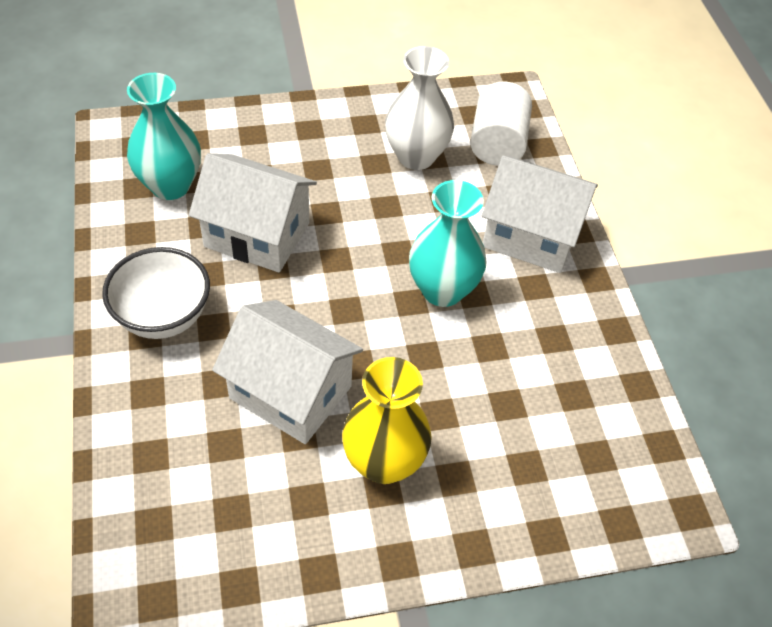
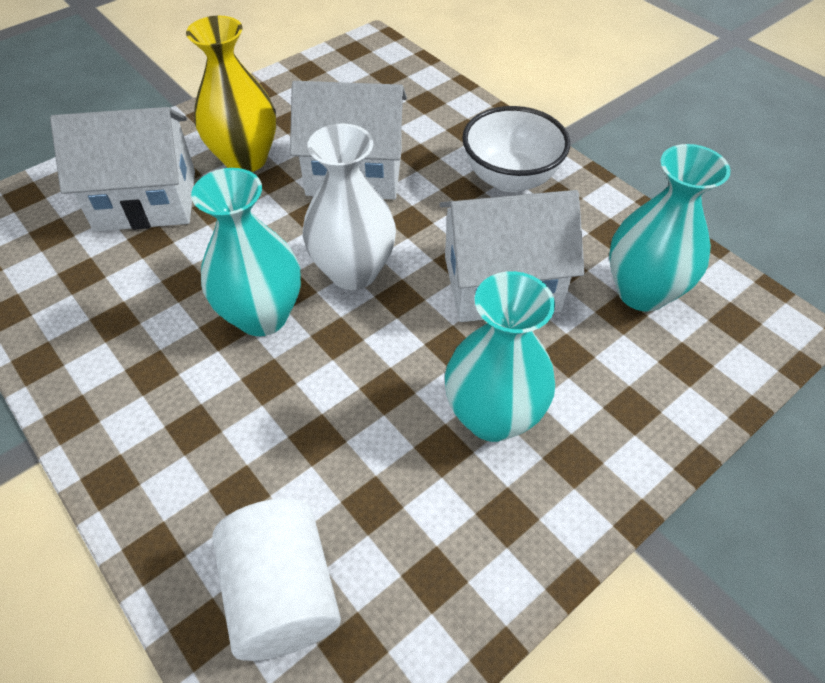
camera: 155 degrees right, 0 degrees up
white vase [385,46,454,170] -> white vase moved to [303,123,396,290]
white house [482,155,598,273] -> white house moved to [50,107,195,232]
none -> turquoise vase [445,271,555,442]

